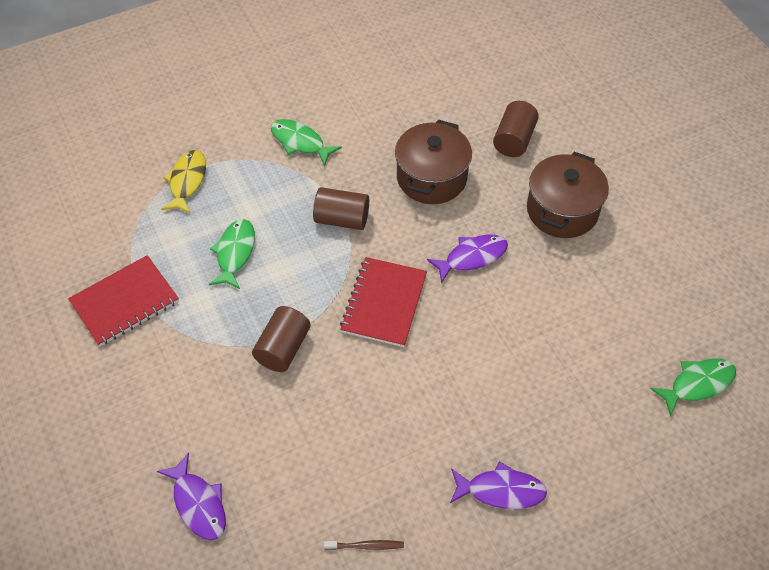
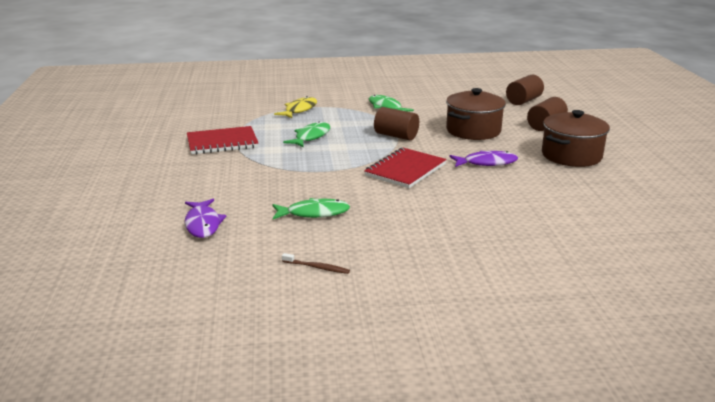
camera: 20 degrees right, 30 degrees down
brown cylinder [252,306,311,372] -> brown cylinder moved to [506,75,544,105]
purple fish [450,461,547,509] -> none
green fish [650,358,736,416] -> green fish moved to [272,198,350,219]

